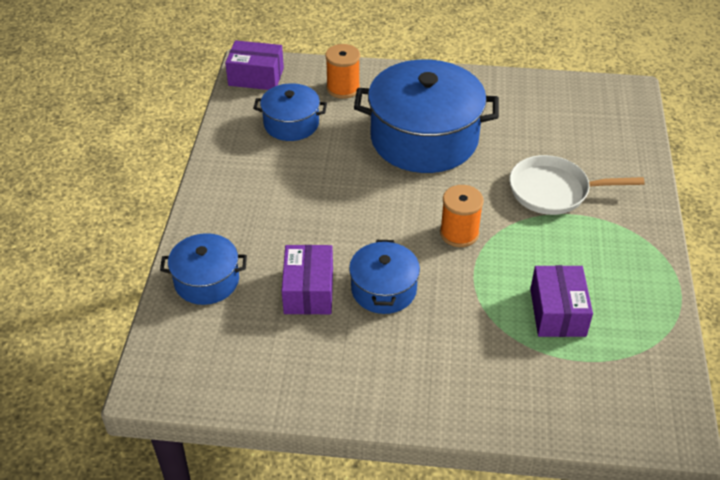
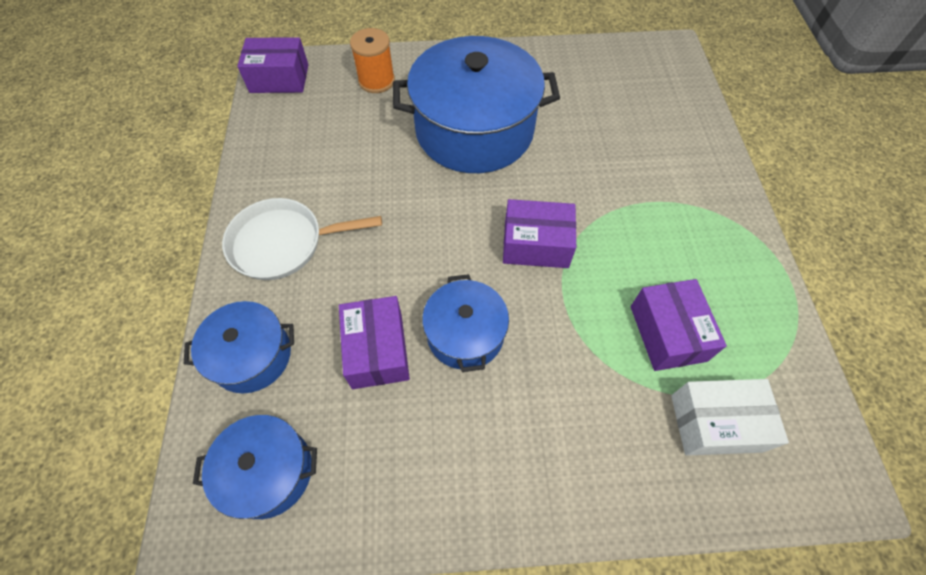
camera: 10 degrees left, 15 degrees up
blue pot [253,83,327,141] -> blue pot moved to [193,415,317,519]
orange spool [440,185,484,247] -> purple box [503,199,576,268]
white pan [509,155,645,215] -> white pan moved to [222,198,382,280]
none -> white box [671,379,789,456]

